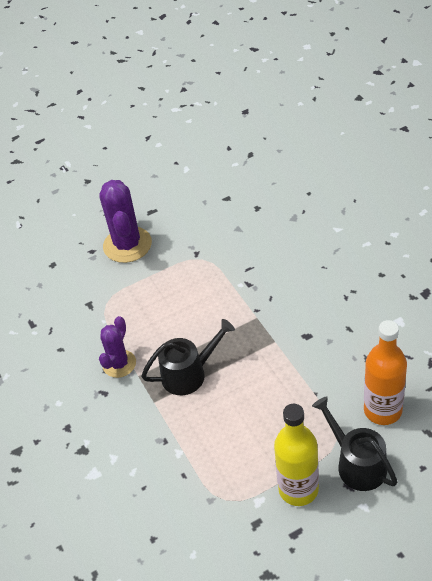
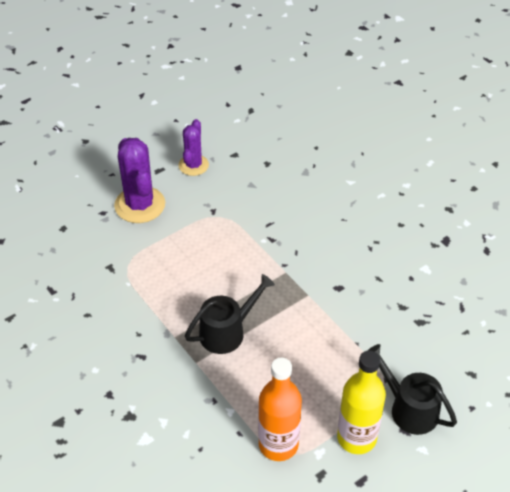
camera: 15 degrees left, 0 degrees up
purple cactus [99,316,136,378] -> purple cactus moved to [179,119,209,176]
orange bottle [364,320,407,425] -> orange bottle moved to [258,357,302,461]

